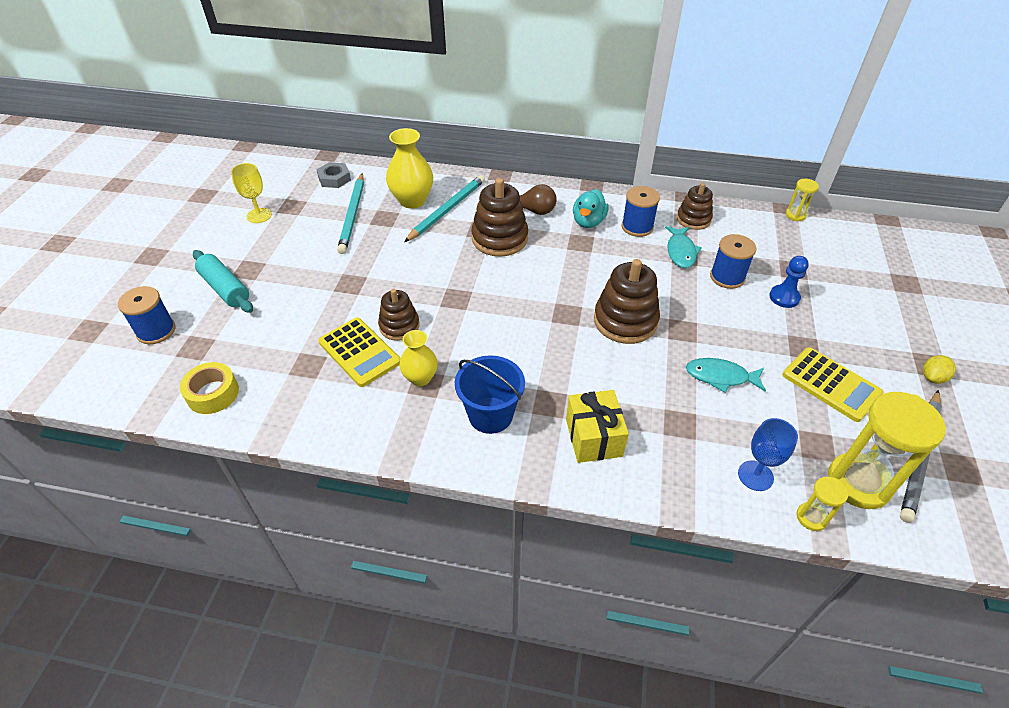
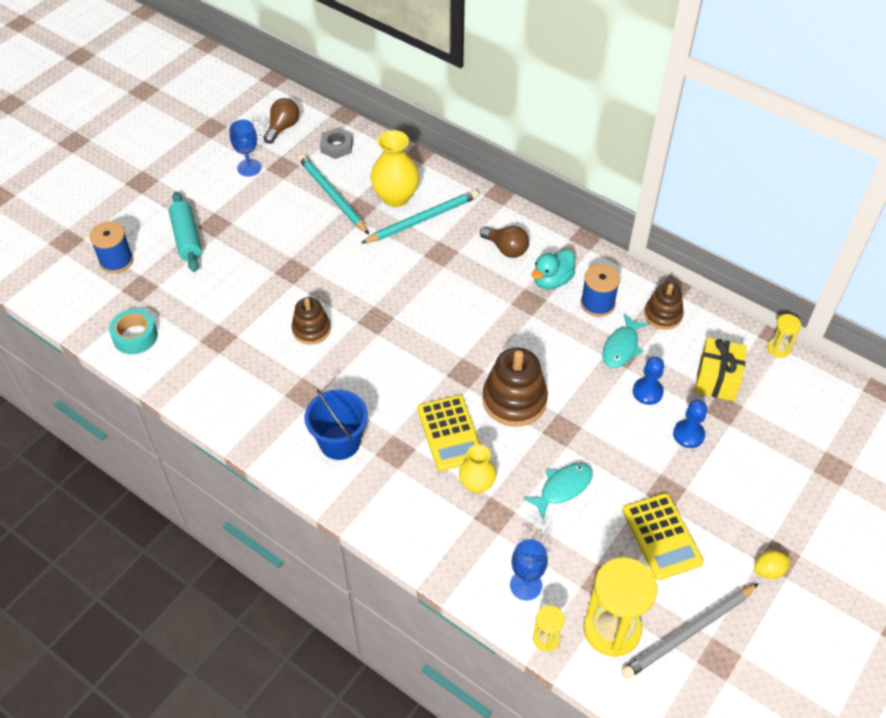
camera: 25 degrees right, 5 degrees up
yellow tape [180,362,239,414] -> turquoise tape [109,309,158,354]
yellow goblet [231,163,272,223] -> blue goblet [229,119,262,177]
yellow calculator [318,318,400,387] -> yellow calculator moved to [417,395,481,471]
turquoise pencil [337,173,364,254] -> turquoise pencil turned 120 degrees clockwise [298,154,369,234]
yellow vase [399,330,438,386] -> yellow vase moved to [459,444,497,493]
brown stacking toy [471,178,528,257] -> none
yellow gift [566,390,629,463] -> yellow gift moved to [694,337,747,401]
turquoise fish [686,358,766,393] -> turquoise fish turned 105 degrees clockwise [523,463,593,520]
blue spool [710,234,756,289] -> blue pawn [633,357,664,405]
none -> brown light bulb [263,98,299,144]

